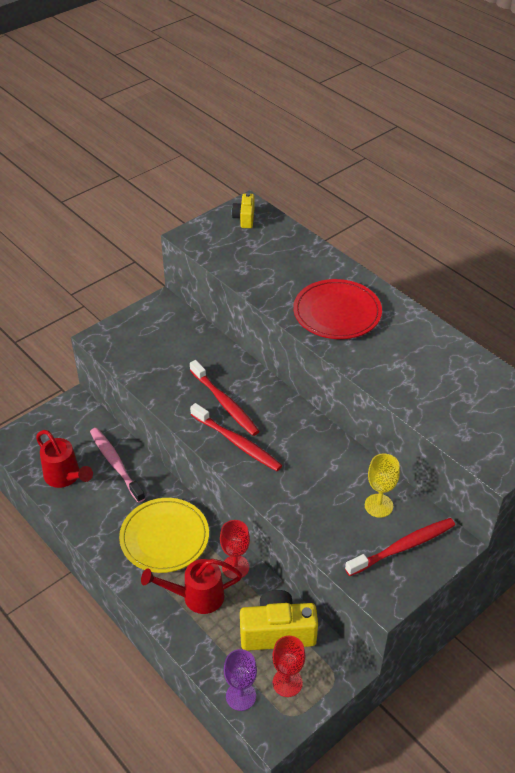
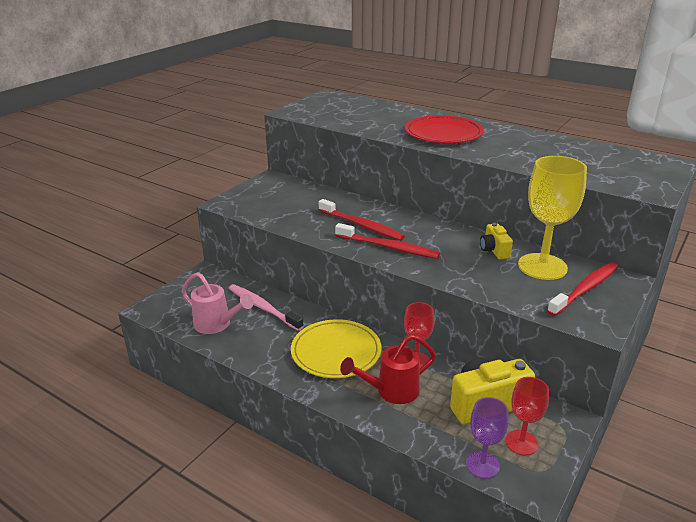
camera: 15 degrees left, 15 degrees down
red watering can [36,430,93,488] -> pink watering can [181,272,253,334]
yellow camera [232,193,254,228] -> yellow camera moved to [480,223,513,260]
yellow goblet [365,454,400,518] -> yellow goblet [518,156,587,280], size x1.75

